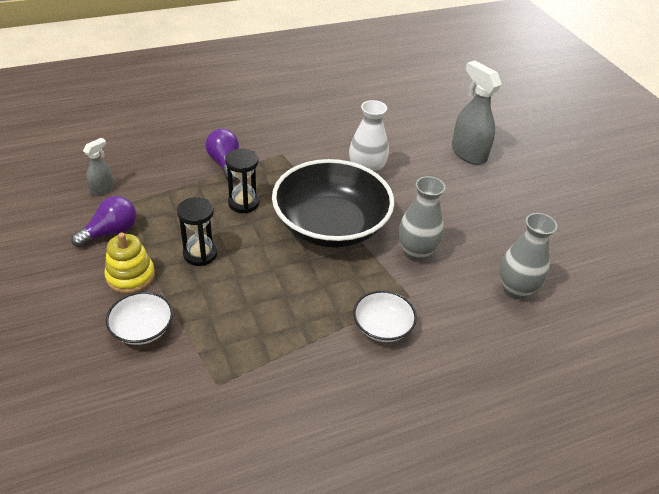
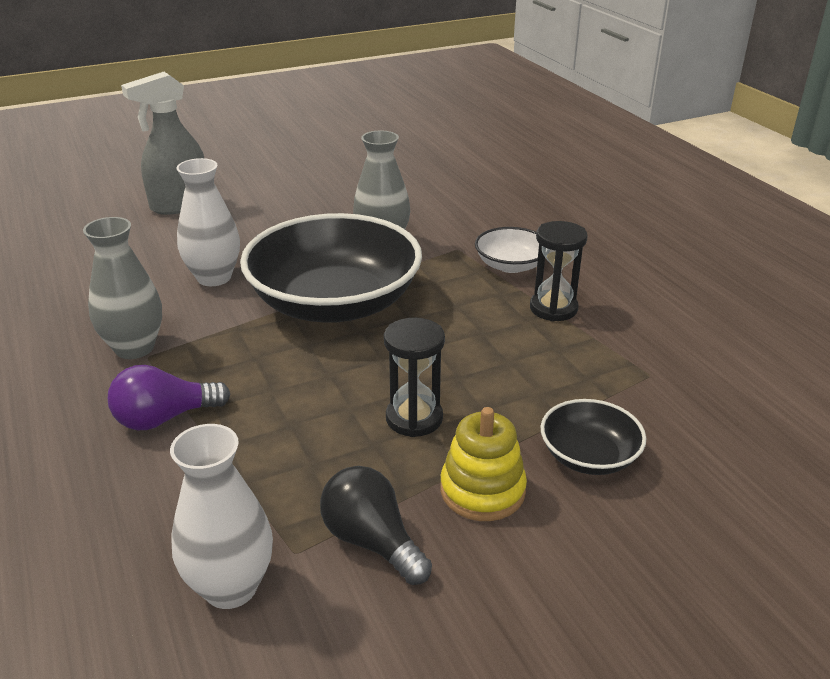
camera: 90 degrees left, 10 degrees down
purple light bulb [71,196,136,247] -> black light bulb [320,466,432,585]
grey spray bottle [83,138,114,196] -> white vase [170,424,273,609]
white bowl [106,292,173,345] -> black bowl [541,399,646,475]
black hourglass [225,149,260,213] -> black hourglass moved to [530,221,588,322]
grey vase [500,213,557,300] -> grey vase moved to [83,217,162,359]

